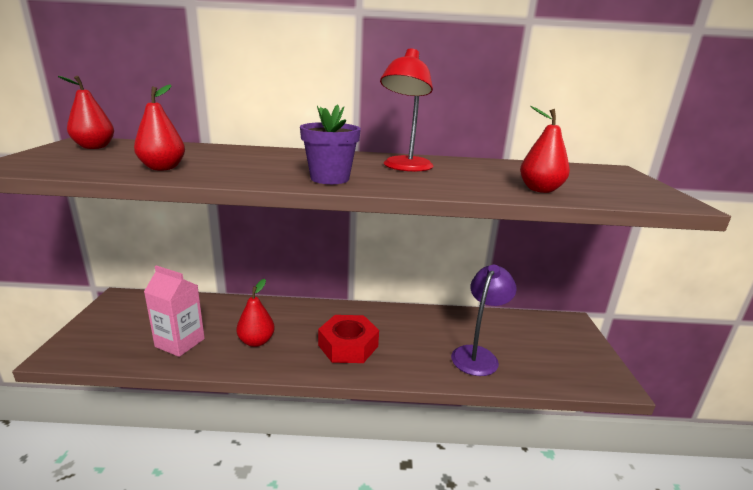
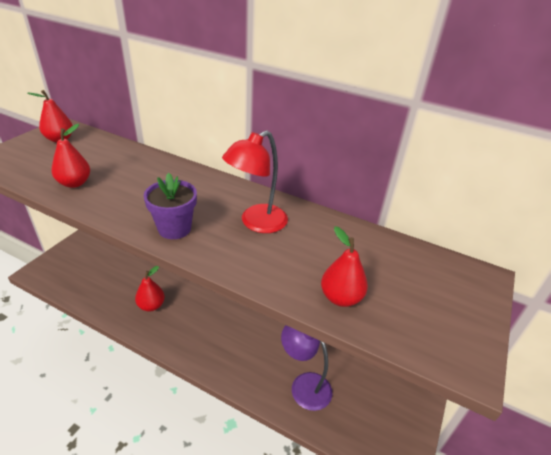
camera: 25 degrees right, 15 degrees up
pink carton [144,265,205,357] -> none
red nut [318,315,379,363] -> none
purple lamp [451,265,517,376] -> purple lamp turned 105 degrees counterclockwise [281,325,332,411]

